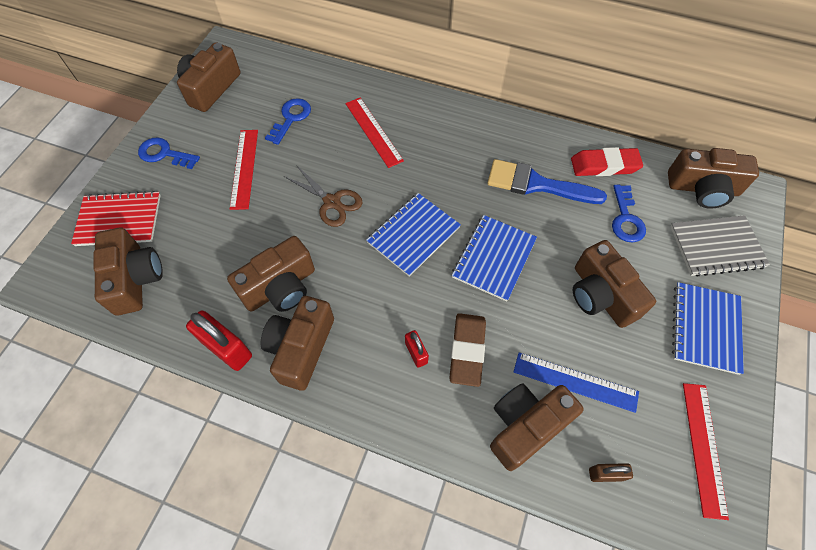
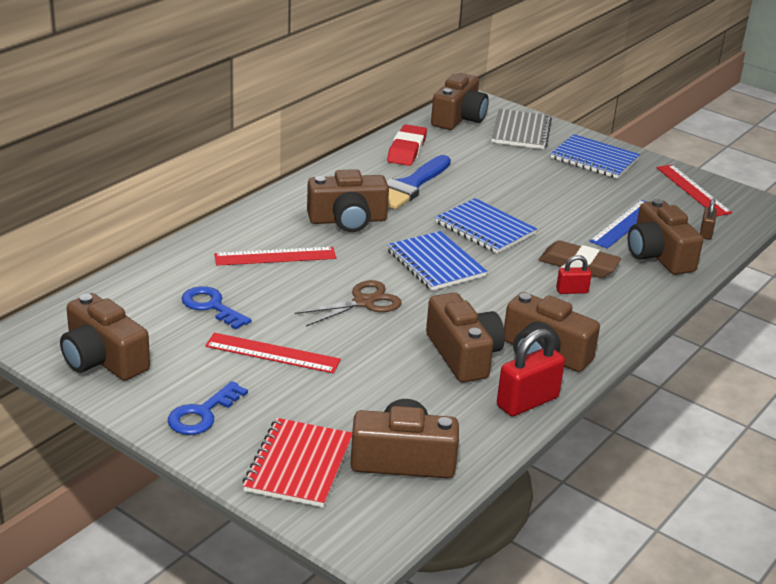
camera: 75 degrees left, 30 degrees down
brown camera [573,240,656,328] -> brown camera moved to [307,169,389,232]
blue key [612,185,646,243] -> none
red ruler [683,383,729,520] -> red ruler turned 45 degrees clockwise [657,165,732,216]

